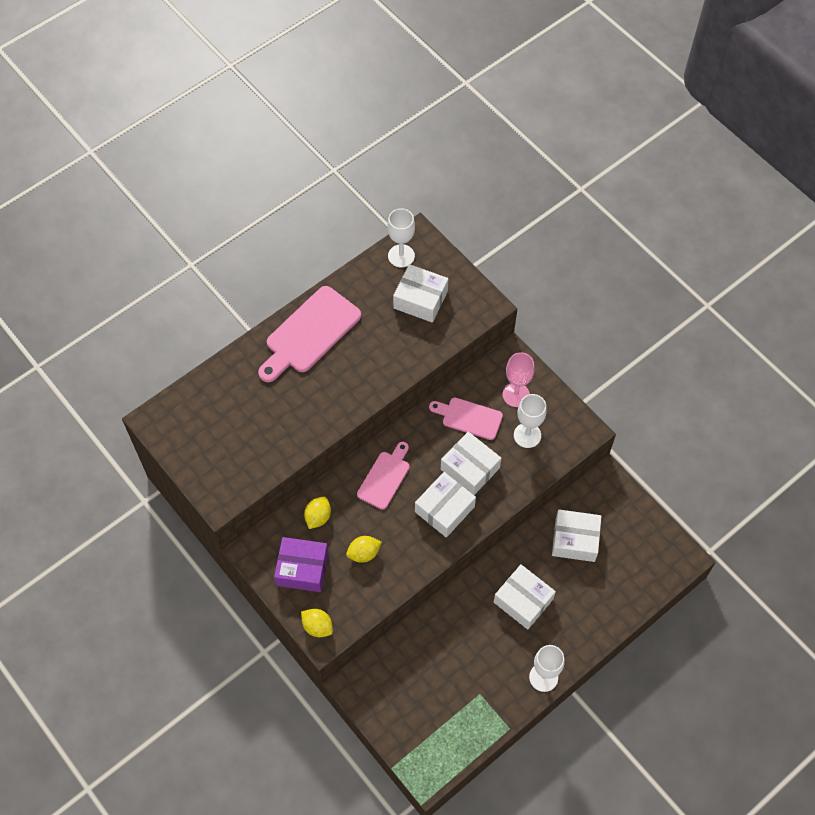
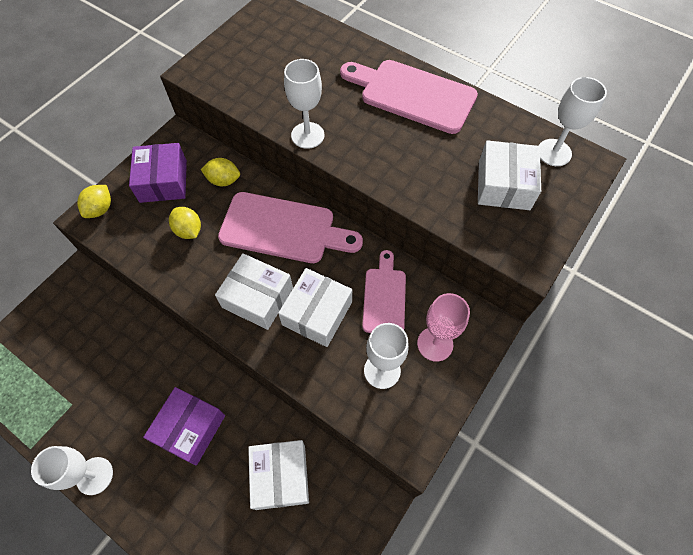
camera: 75 degrees right, 0 degrees up
pink cutting board [357,442,410,510] -> pink cutting board [218,192,363,263], size x1.64
white box [494,565,556,630] -> purple box [143,387,225,466]
none -> white goblet [284,59,324,149]

